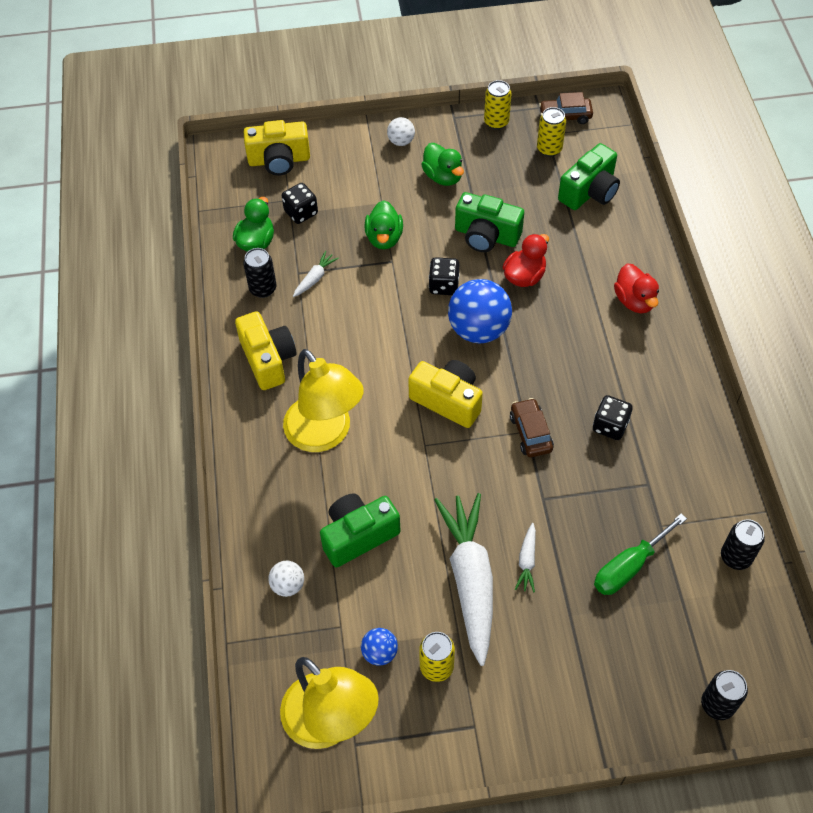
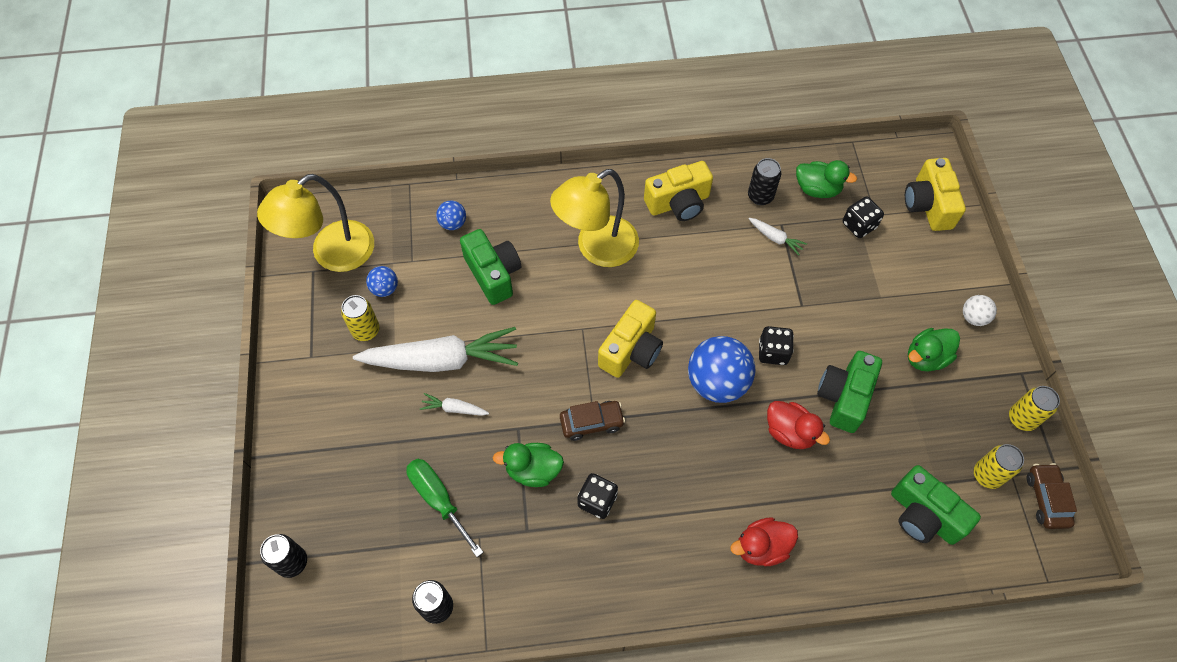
camera: 90 degrees right, 5 degrees up
white ball [268,561,304,597] -> blue ball [436,201,466,230]
green duck [364,200,403,249] -> green duck moved to [493,443,564,487]

